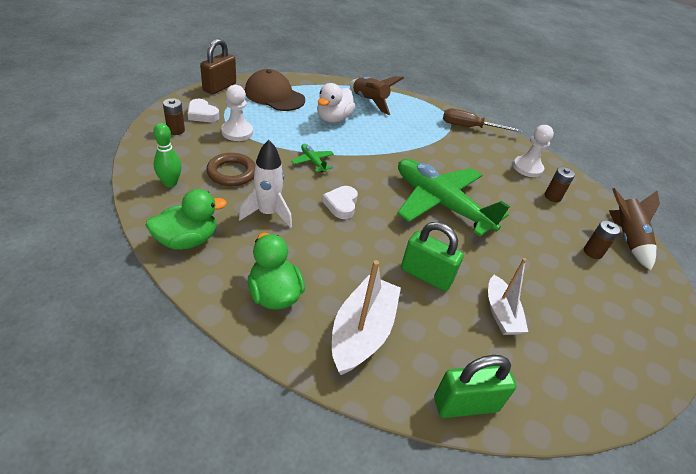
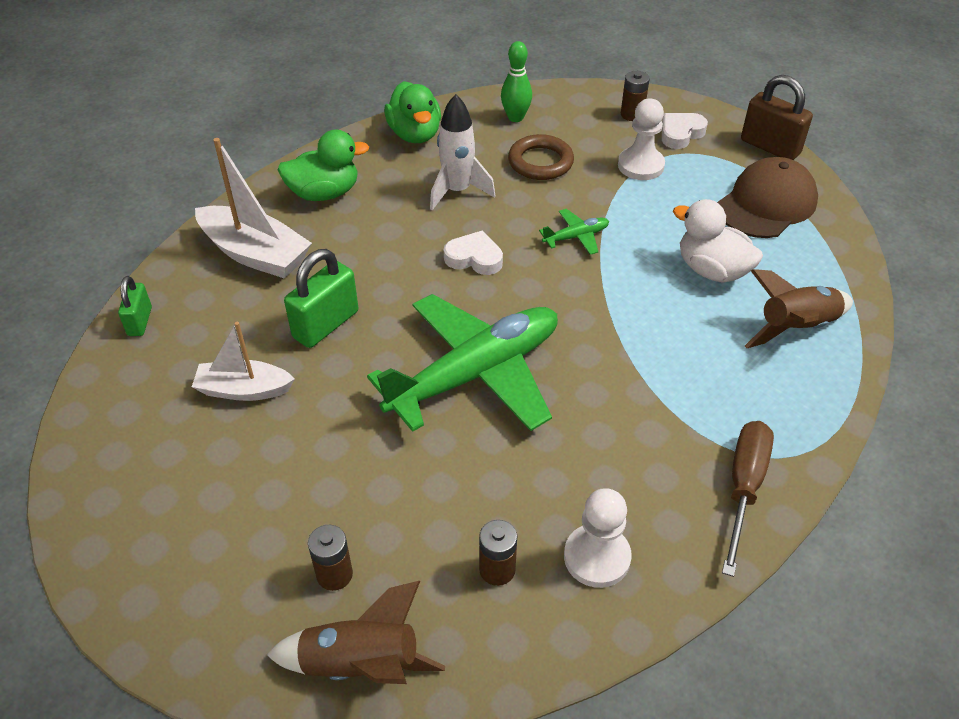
camera: 105 degrees right, 5 degrees up
green padlock [434,355,517,418] -> green padlock [118,276,152,336], size x0.60

